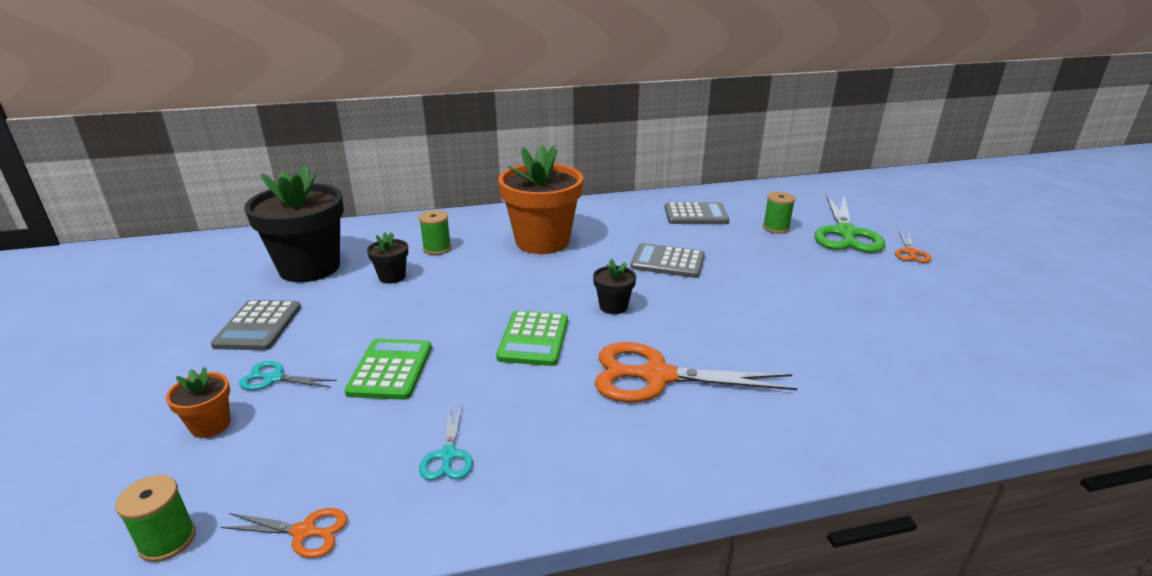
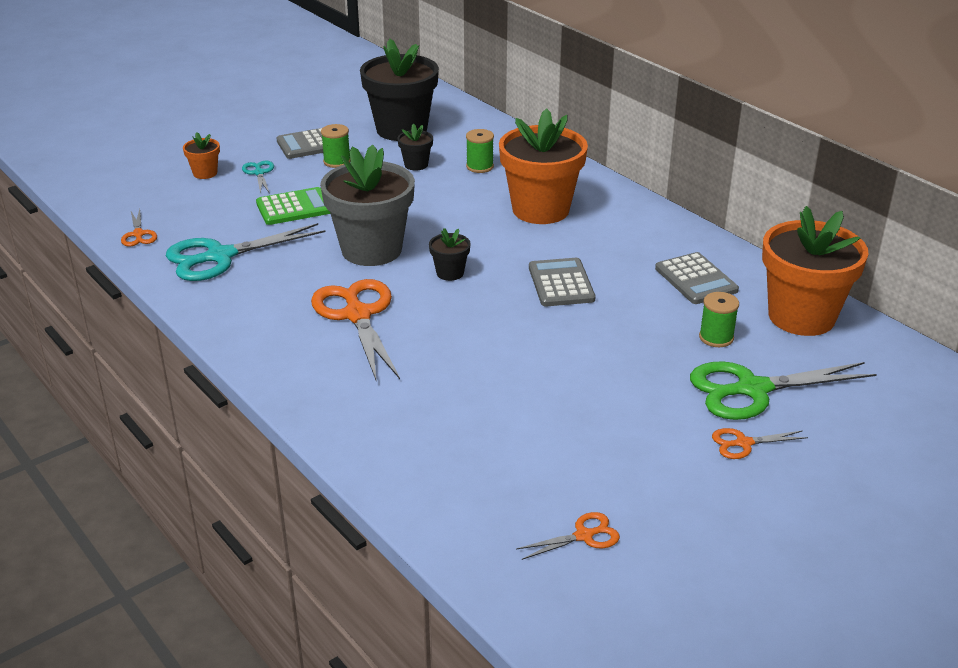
camera: 65 degrees right, 5 degrees up
green spool [115,475,196,562] -> green spool moved to [321,124,350,168]
turquoise scissors [419,405,473,480] -> turquoise scissors [166,223,326,281], size x2.08
green calculator [496,311,568,366] -> grey flower pot [320,145,415,266]
none -> orange scissors [516,512,620,560]
none -> orange flower pot [762,206,869,336]

